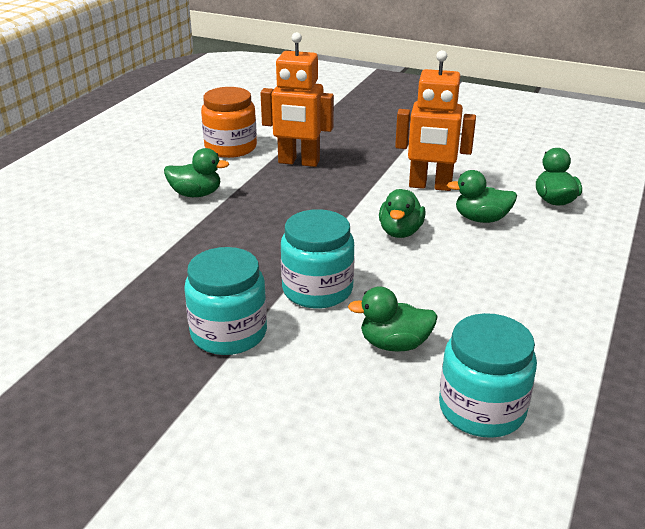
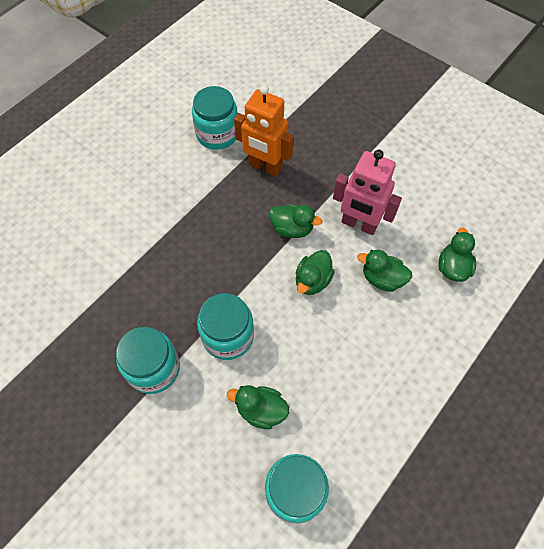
camera: 15 degrees right, 30 degrees up
green duck [164,148,229,197] -> green duck moved to [269,204,322,238]
orange jar [201,87,257,158] -> turquoise jar [192,86,238,150]
orange robot [395,50,476,191] -> pink robot [333,149,402,235]

